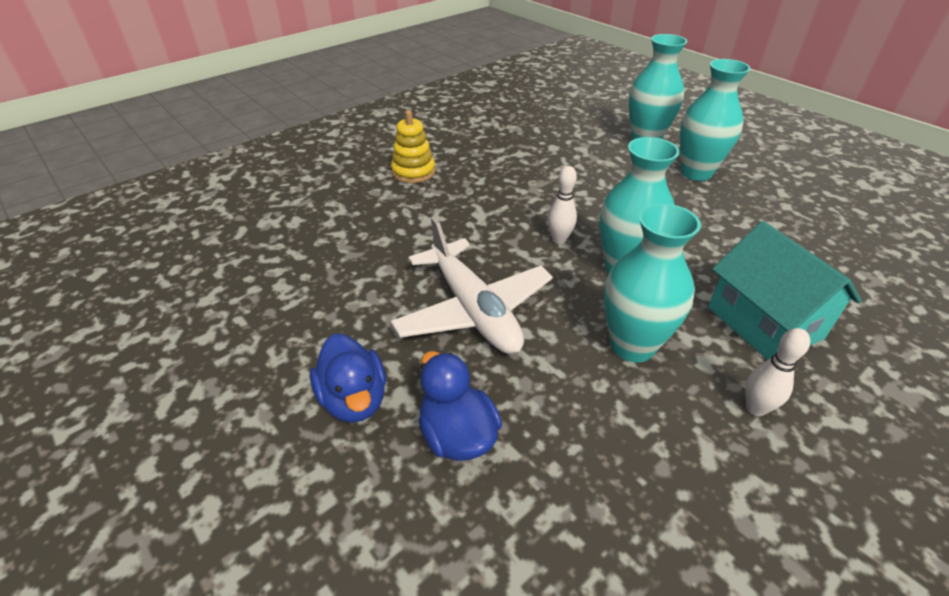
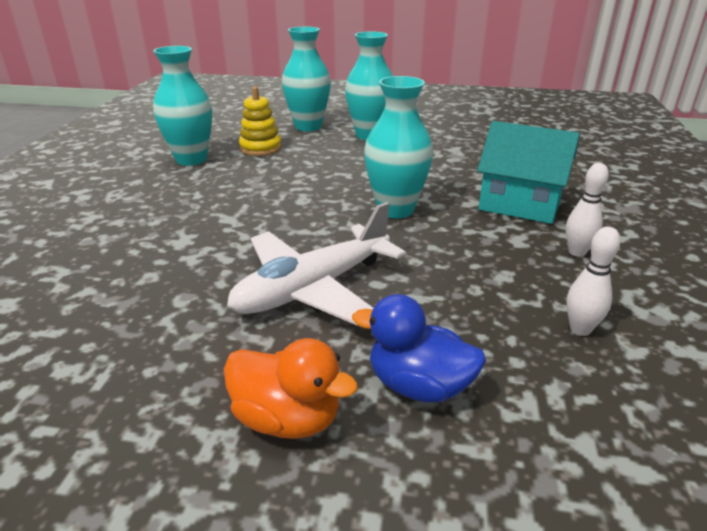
camera: 40 degrees left, 10 degrees down
blue duck [310,334,386,423] -> orange duck [224,338,358,439]
yellow stacking toy [391,110,435,183] -> yellow stacking toy moved to [239,87,282,156]
white plane [391,217,553,354] -> white plane turned 120 degrees clockwise [227,202,406,327]
white bowling pin [547,166,577,244] -> white bowling pin moved to [566,227,620,336]
turquoise vase [604,204,701,363] -> turquoise vase moved to [153,46,212,166]

